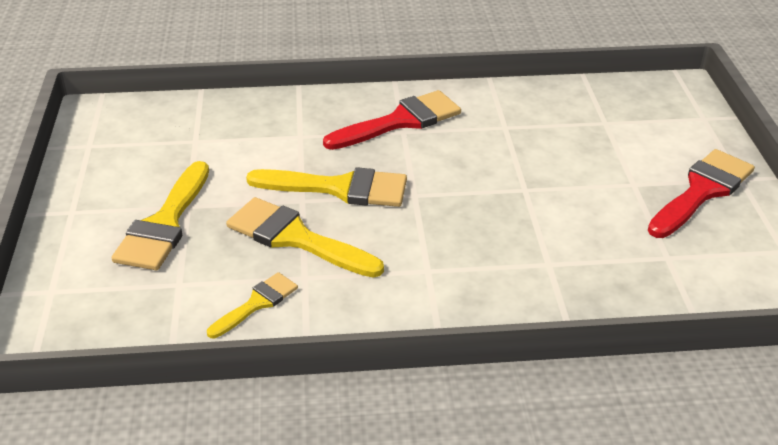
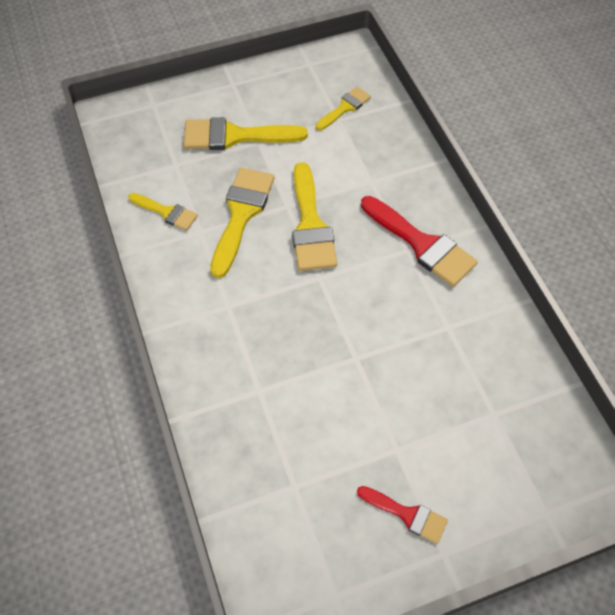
camera: 75 degrees right, 20 degrees up
red brush [648,149,755,238] -> red brush [357,486,448,544], size x0.57
none -> yellow brush [316,87,371,130]

